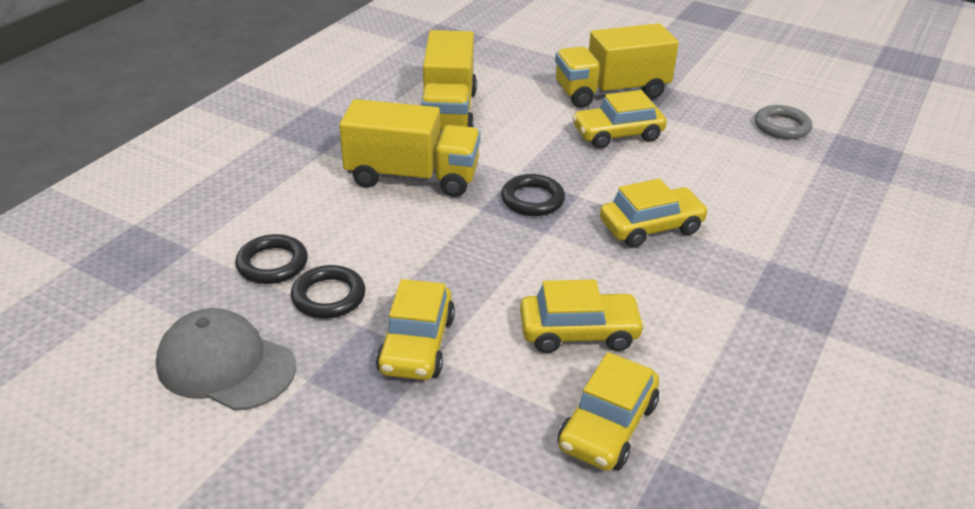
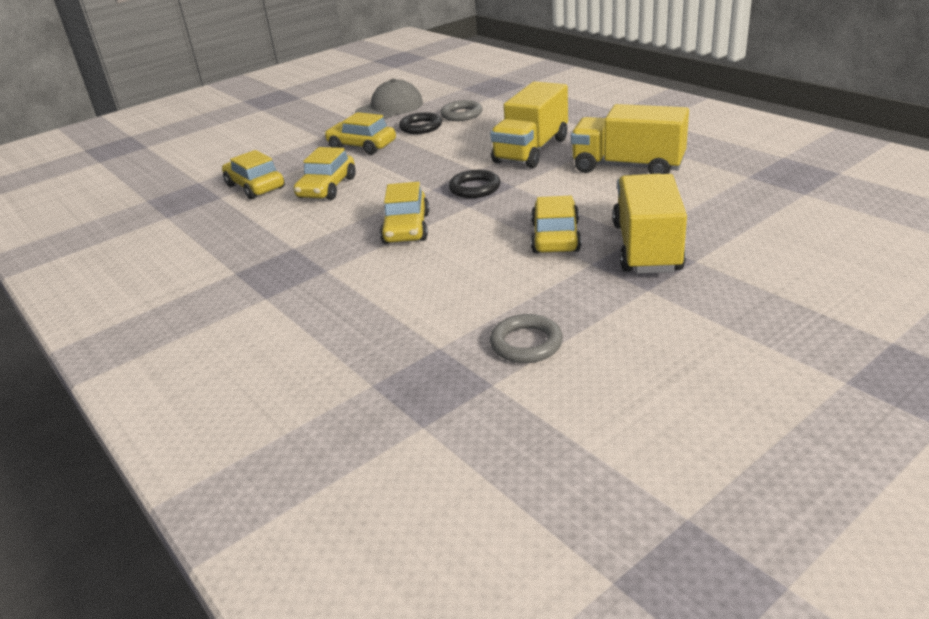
camera: 115 degrees right, 5 degrees down
black ring [235,234,308,284] -> grey ring [440,100,482,121]

